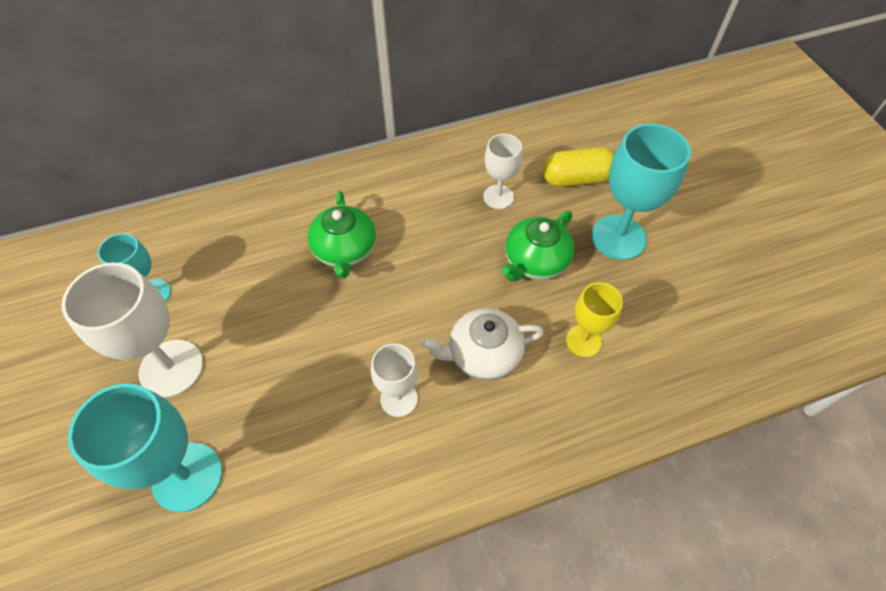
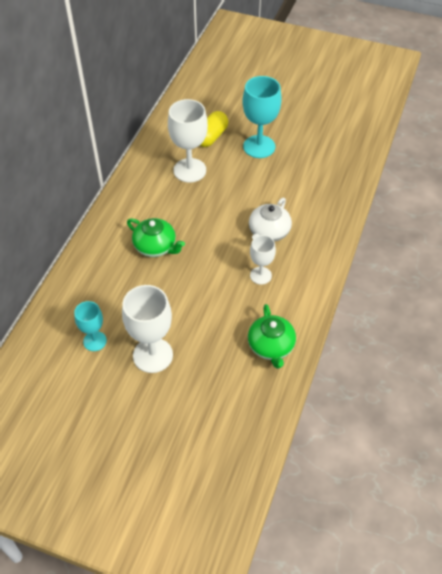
camera: 50 degrees left, 5 degrees down
turquoise goblet [68,383,222,512] -> none
white goblet [483,134,523,209] -> white goblet [168,99,208,183], size x1.70
green teapot [502,211,574,282] -> green teapot moved to [248,304,296,369]
yellow goblet [566,282,623,357] -> none

